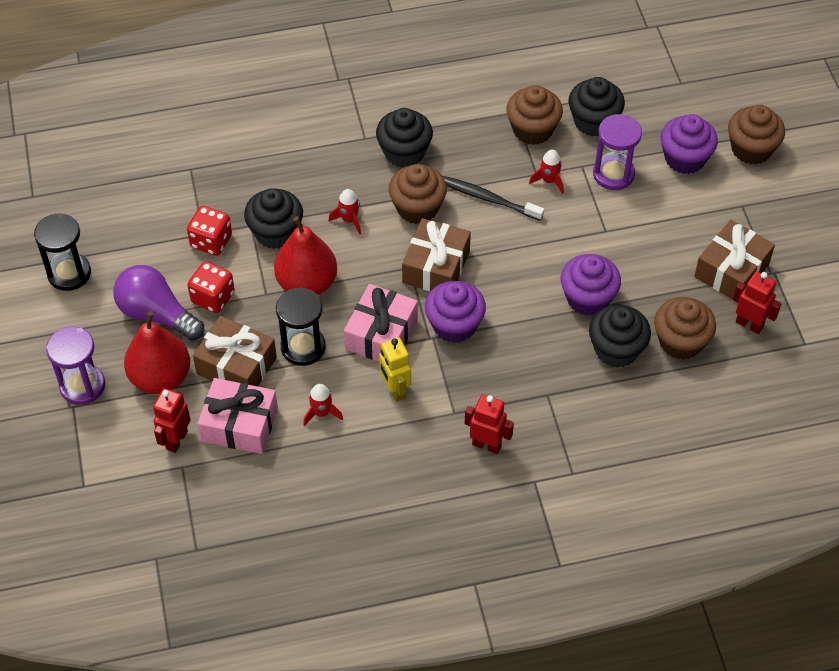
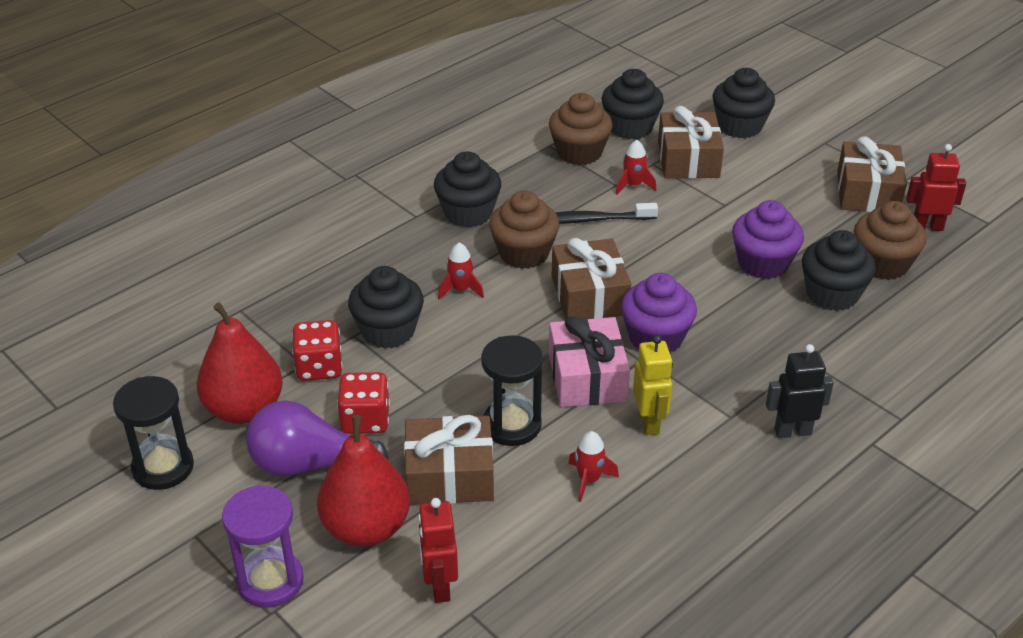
camera: 30 degrees left, 15 degrees down
pink gift [198,378,278,454] -> none
red pear [274,216,337,295] -> red pear moved to [197,302,283,424]
yellow robot [379,337,411,402] -> yellow robot turned 135 degrees counterclockwise [633,335,673,436]
red robot [465,394,514,454] -> black robot [766,344,834,438]
purple hourglass [593,114,642,190] -> brown gift [658,106,724,179]
purple cupcake [661,114,718,174] -> black cupcake [712,68,775,138]
brown cupcake [728,105,785,164] -> none

